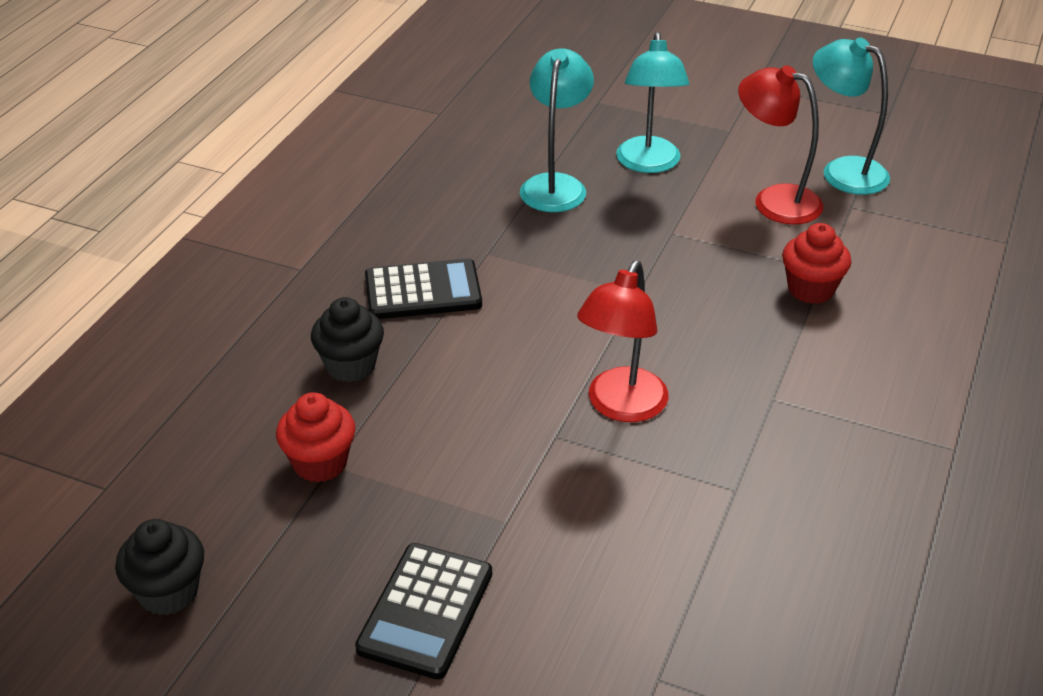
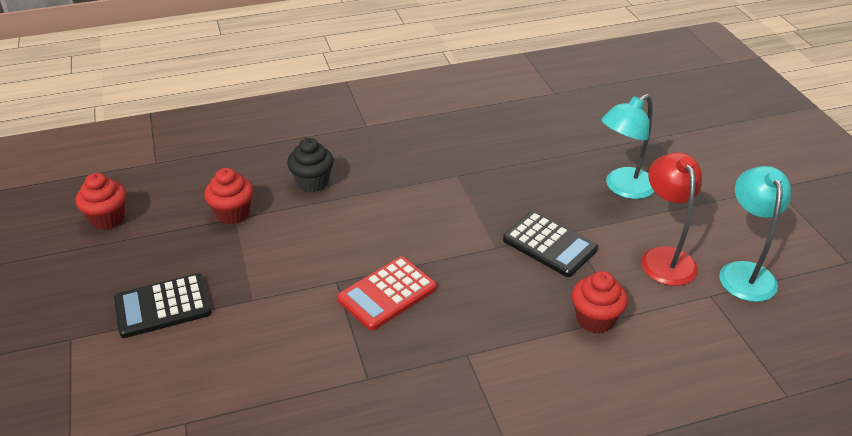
camera: 50 degrees right, 0 degrees up
black cupcake [115,519,204,615] -> red cupcake [76,173,126,230]
black calculator [365,259,482,319] -> black calculator moved to [503,211,598,277]
turquoise lamp [520,49,594,212] -> none
red lamp [577,260,669,422] -> red calculator [337,257,437,331]

